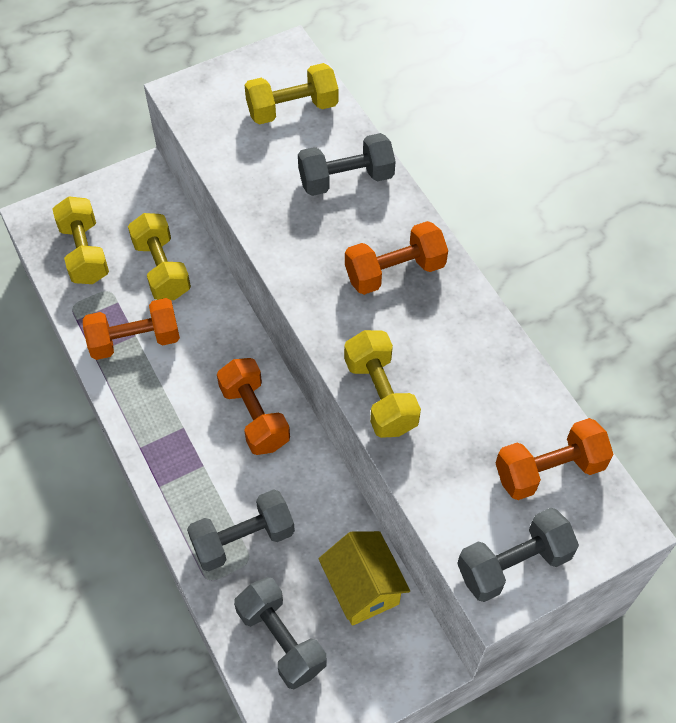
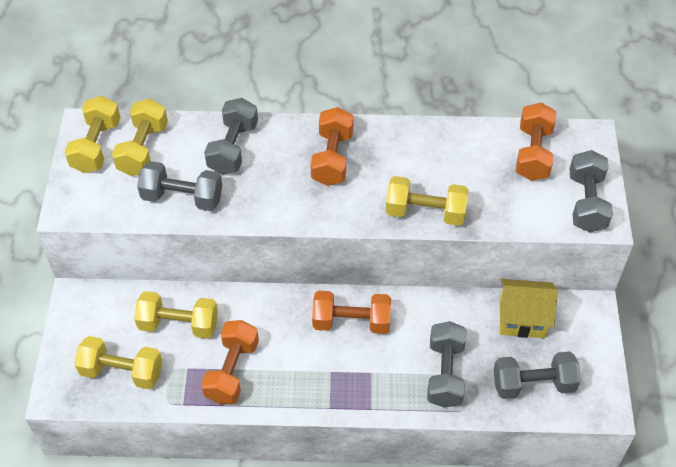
camera: 60 degrees left, 5 degrees down
none -> yellow dumbbell [64,96,121,173]
none -> grey dumbbell [137,161,222,211]

